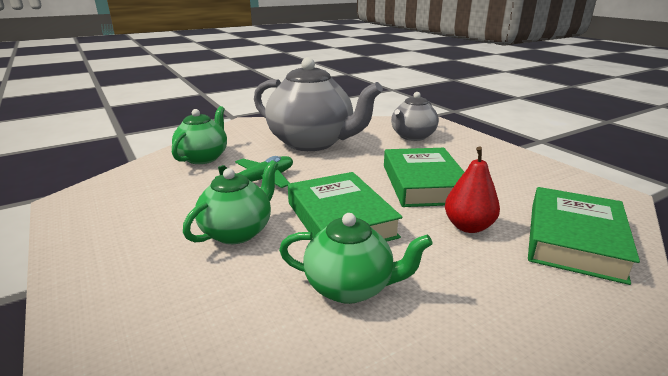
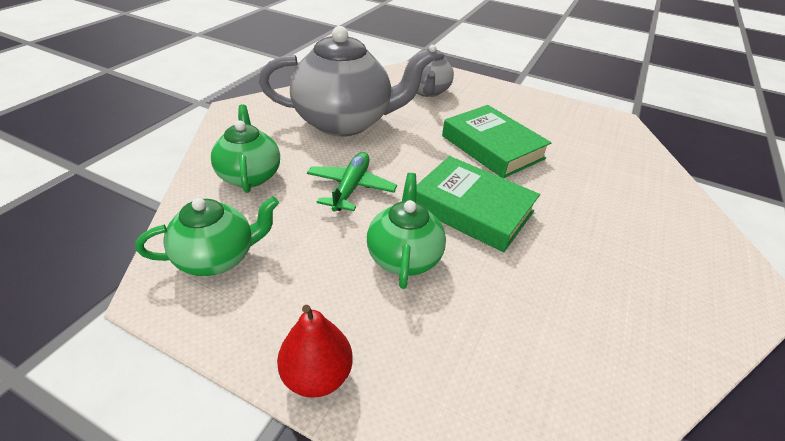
camera: 35 degrees left, 15 degrees up
green teapot [279,213,433,304] -> green teapot moved to [136,197,279,276]
red pear [445,146,500,233] -> red pear moved to [277,305,353,398]
green book [528,187,640,285] -> none

